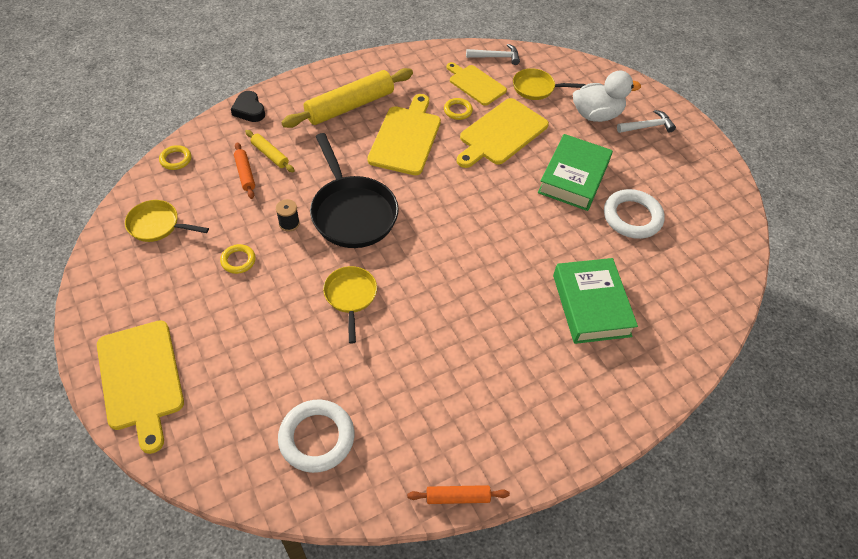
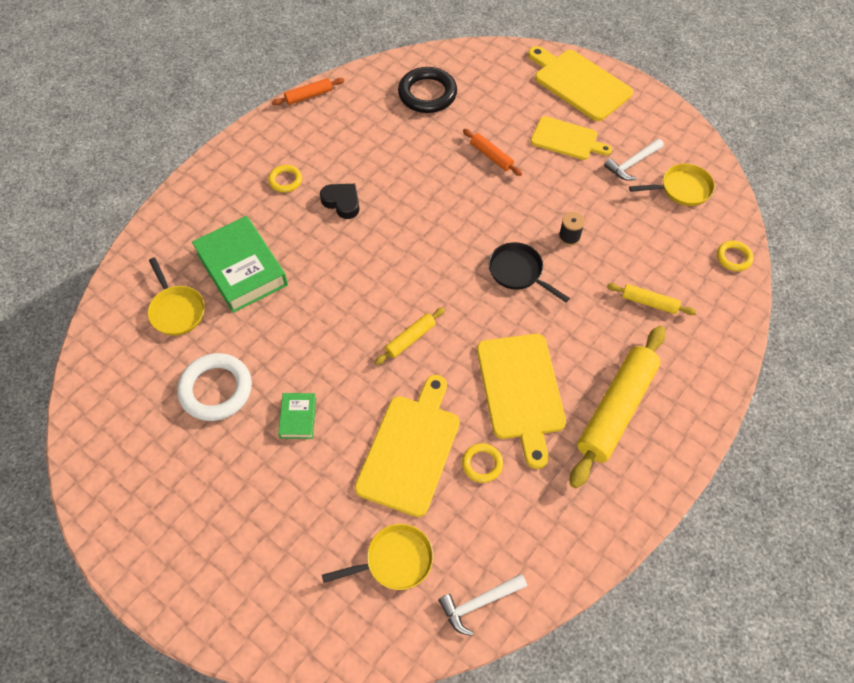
camera: 160 degrees right, 5 degrees up
yellow ring [220,244,256,274] -> yellow ring moved to [268,165,302,193]
black heart [231,91,265,122] -> black heart moved to [320,184,359,219]
orange rolling pin [234,142,255,199] -> orange rolling pin moved to [463,129,522,176]
white ring [278,399,354,473] -> black ring [398,67,457,113]
black pan [310,133,399,248] -> black pan [488,242,570,303], size x0.57
yellow pan [323,266,377,344] -> yellow pan moved to [148,257,205,336]
yellow cutting board [446,62,507,106] -> yellow cutting board moved to [531,116,612,160]
green book [538,134,613,211] -> green book [278,393,316,439], size x0.48
white duck [573,71,641,122] -> none
white hammer [617,110,676,133] -> white hammer moved to [604,139,664,181]
none -> yellow rolling pin [375,307,445,365]

